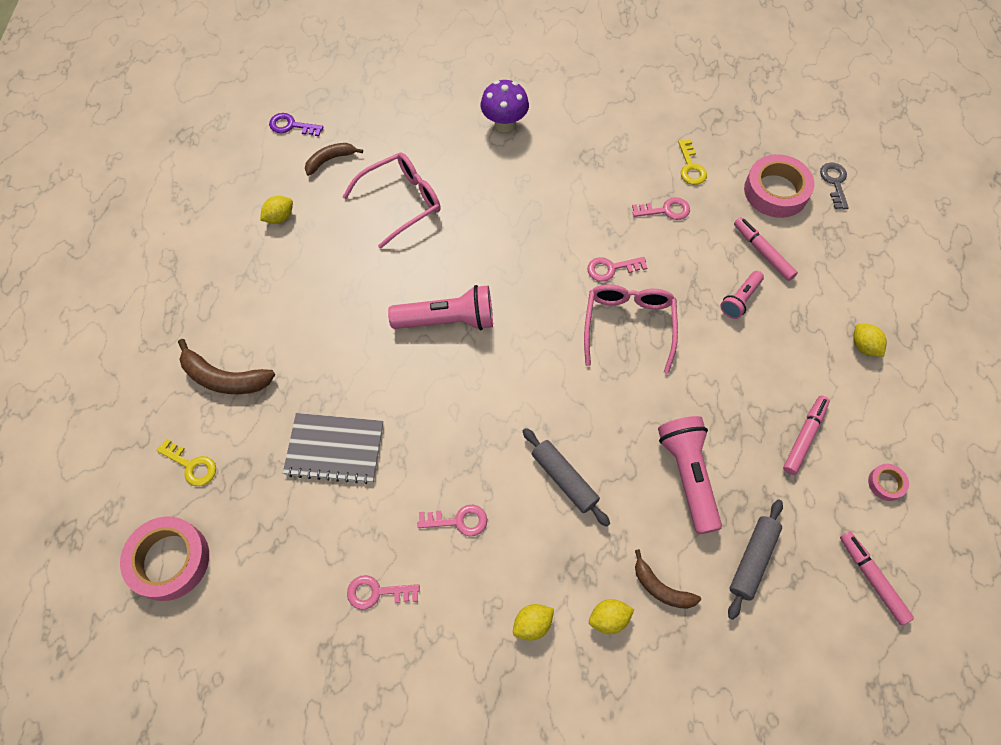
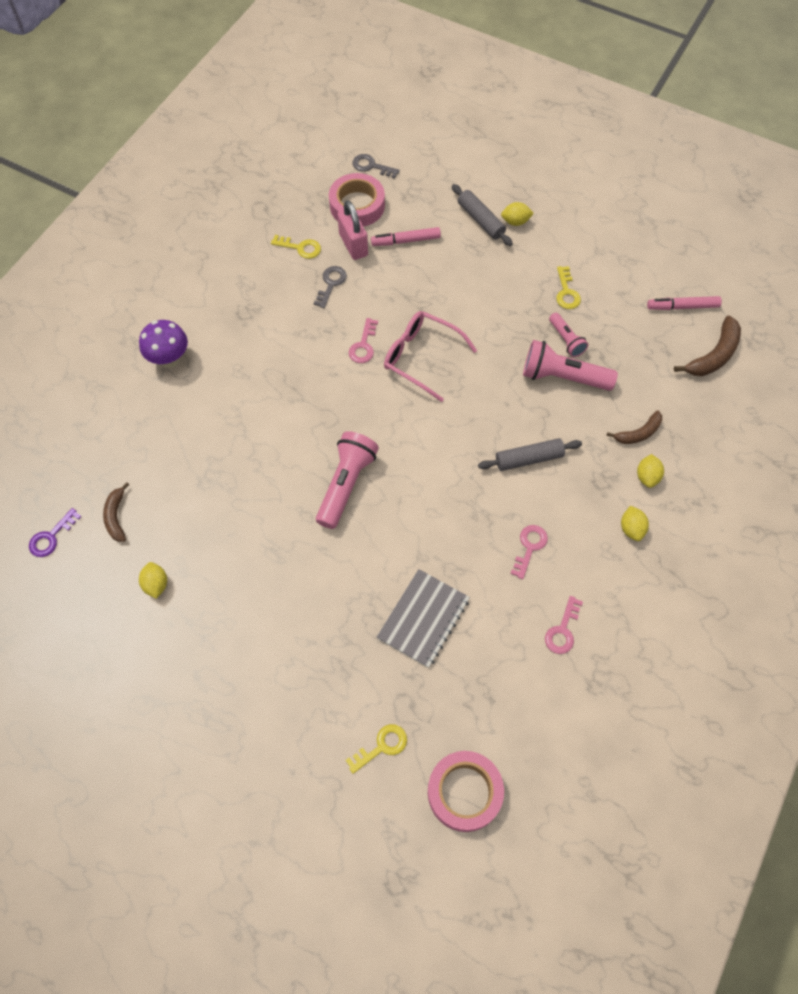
camera: 65 degrees left, 0 degrees up
brown banana [178,339,275,394] -> brown banana moved to [674,316,741,376]
pink glasses [342,153,441,249] -> none
pink key [632,197,690,220] -> grey key [314,266,347,308]
pink flashlight [720,271,764,319] -> pink flashlight moved to [549,313,588,357]
grey rolling pin [728,500,783,620] -> grey rolling pin moved to [452,184,513,246]
pink marker [783,396,830,475] -> yellow key [556,266,581,309]
pink tape [868,464,909,501] -> none
none -> pink padlock [337,201,368,260]

